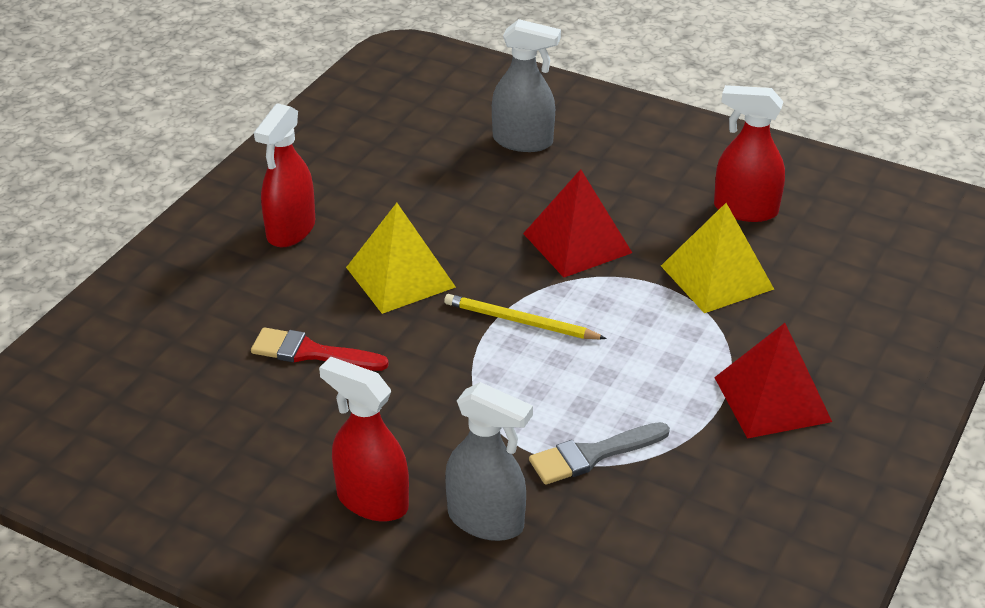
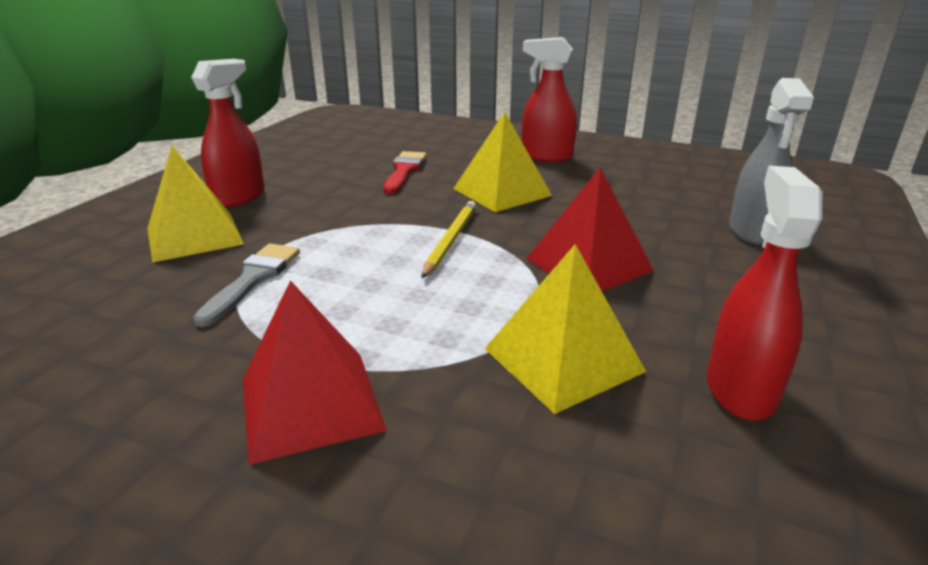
camera: 85 degrees right, 10 degrees down
grey spray bottle [445,382,533,541] -> yellow pyramid [147,146,244,263]
grey brush [529,422,670,485] -> grey brush turned 45 degrees clockwise [193,244,300,327]

